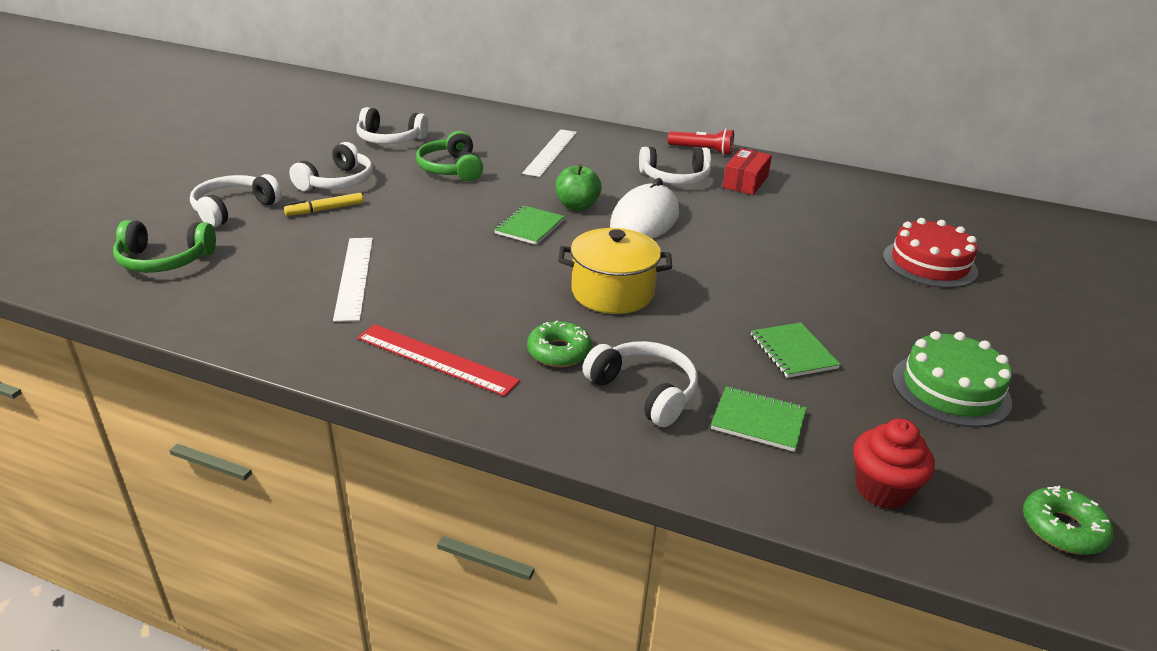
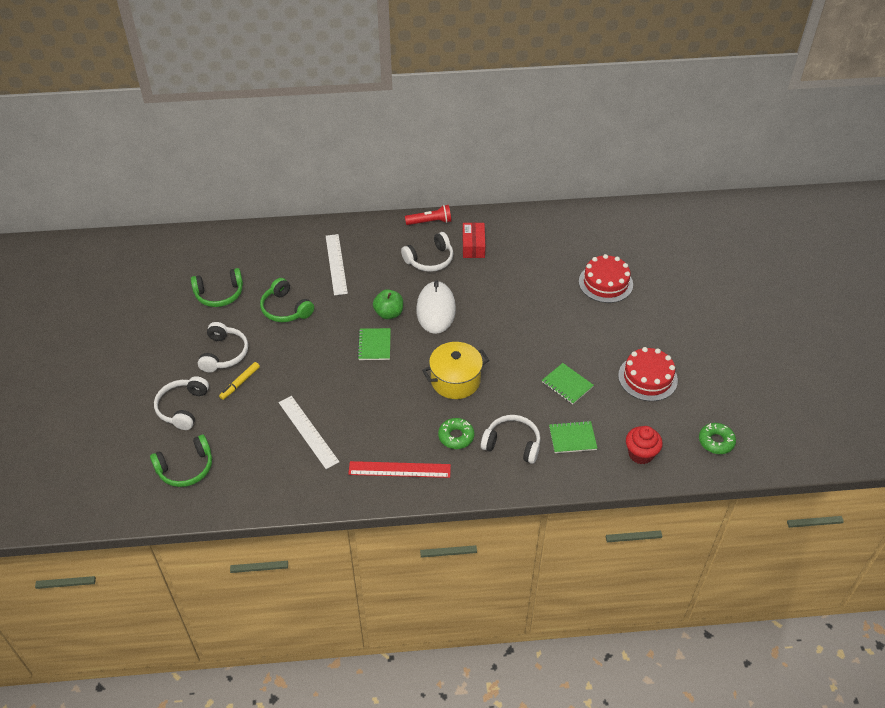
camera: 25 degrees left, 15 degrees up
white headphones [356,107,428,144] -> green headphones [191,268,243,307]
green cake [892,331,1012,427] -> red cake [618,347,678,401]

